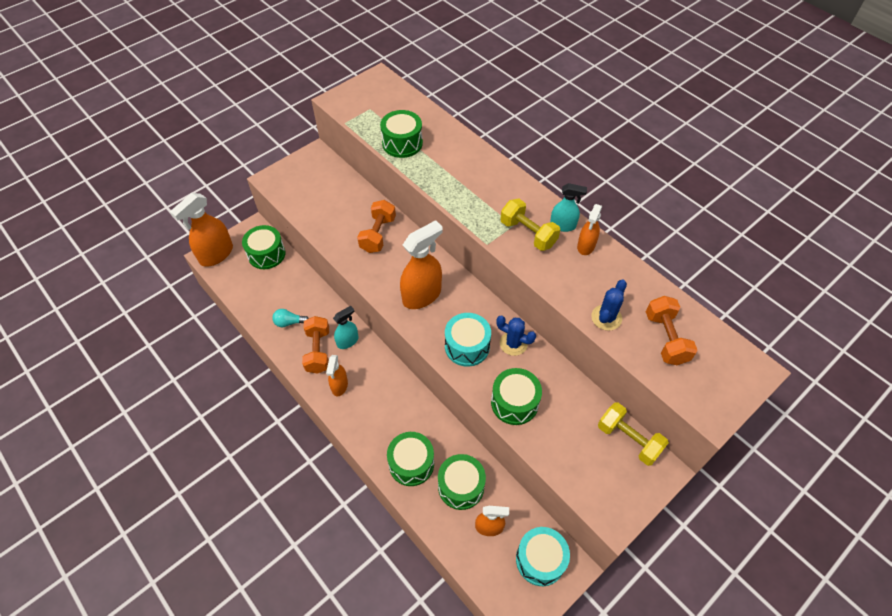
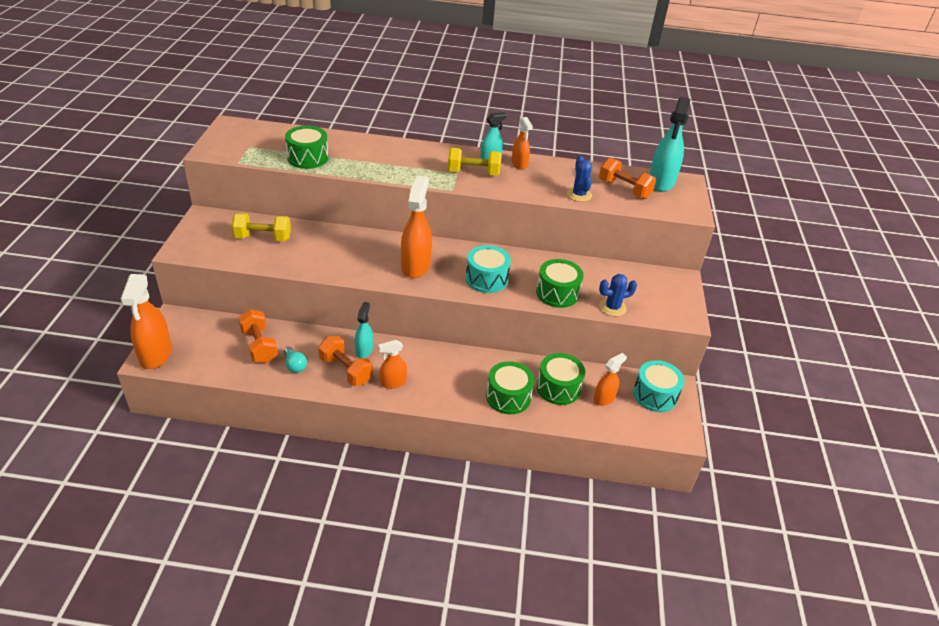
camera: 45 degrees left, 15 degrees down
green drum [242,225,285,269] -> none
turquoise light bulb [272,309,309,327] -> turquoise light bulb turned 75 degrees counterclockwise [284,346,307,373]
orange spray bottle [326,355,348,396] -> orange spray bottle turned 105 degrees clockwise [378,340,407,389]
orange dumbbell [357,200,396,253] -> orange dumbbell moved to [238,309,278,363]
blue cactus [496,316,536,356] -> blue cactus moved to [599,274,637,316]
yellow dumbbell [598,402,669,466] -> yellow dumbbell moved to [231,213,291,241]
none -> turquoise spray bottle [649,97,691,192]

